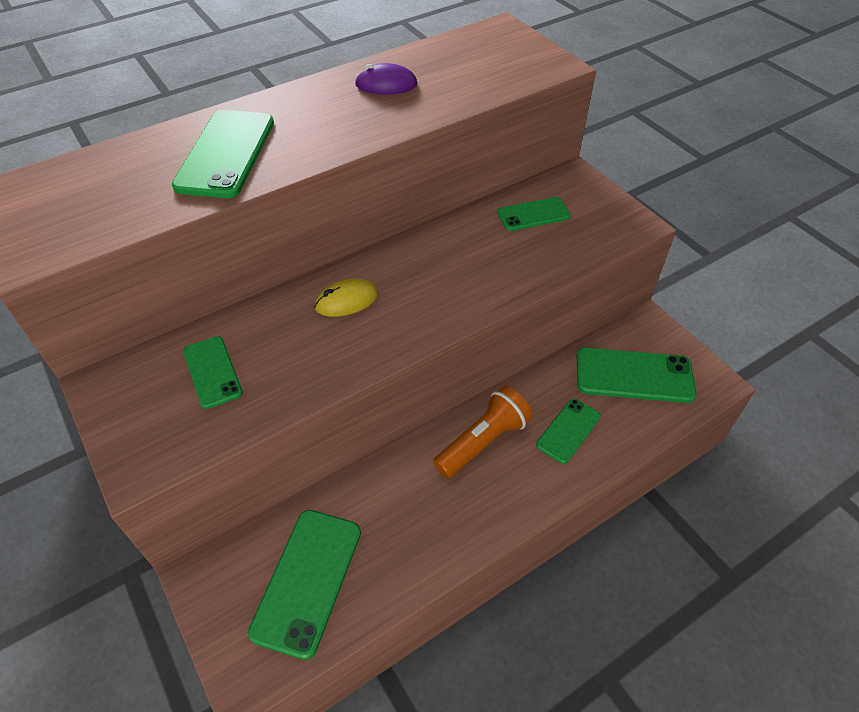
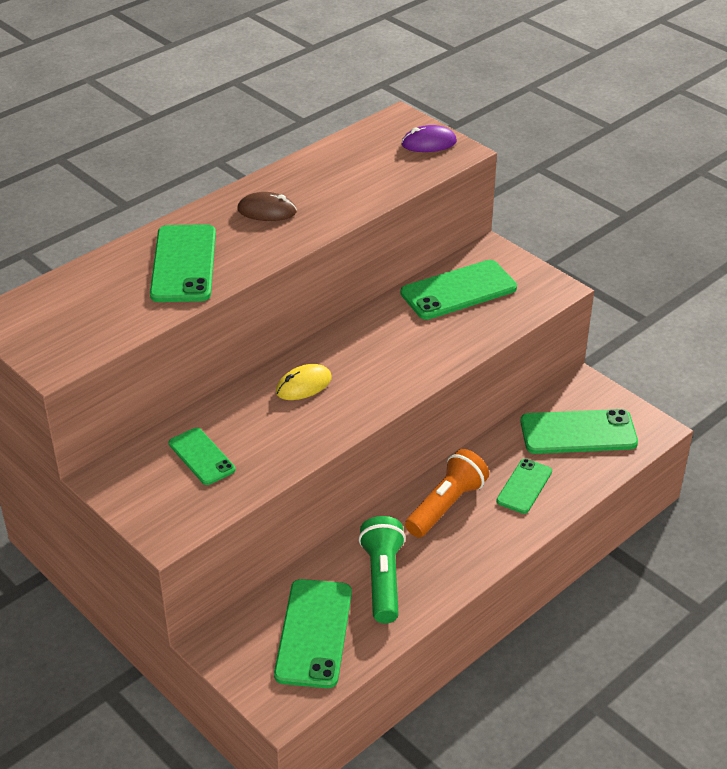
camera: 10 degrees left, 10 degrees down
purple mouse [355,63,417,94] -> purple mouse moved to [401,125,457,152]
green phone [497,197,571,231] -> green phone [401,260,517,320], size x1.66
none -> brown mouse [237,192,297,221]
none -> green flashlight [359,516,406,623]

